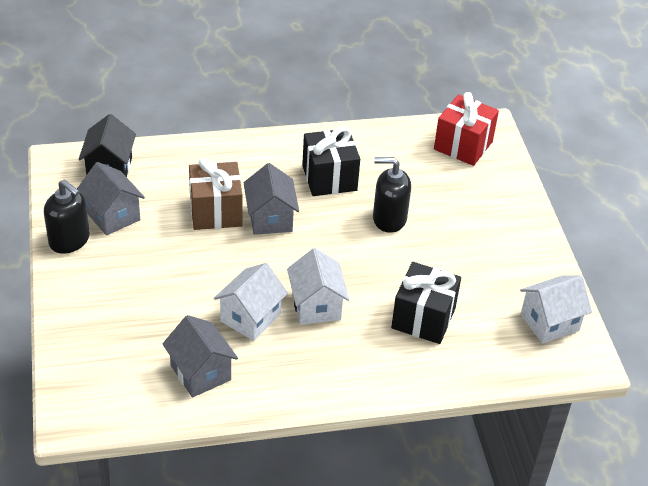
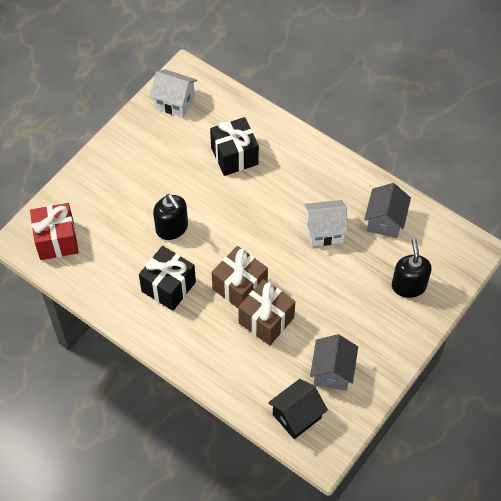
camera: 130 degrees left, 15 degrees up
black soap dispenser [44,180,90,254] -> black soap dispenser moved to [392,239,431,298]
grey house [244,163,299,235] -> brown gift [212,246,268,308]
white house [287,248,349,325] -> none

